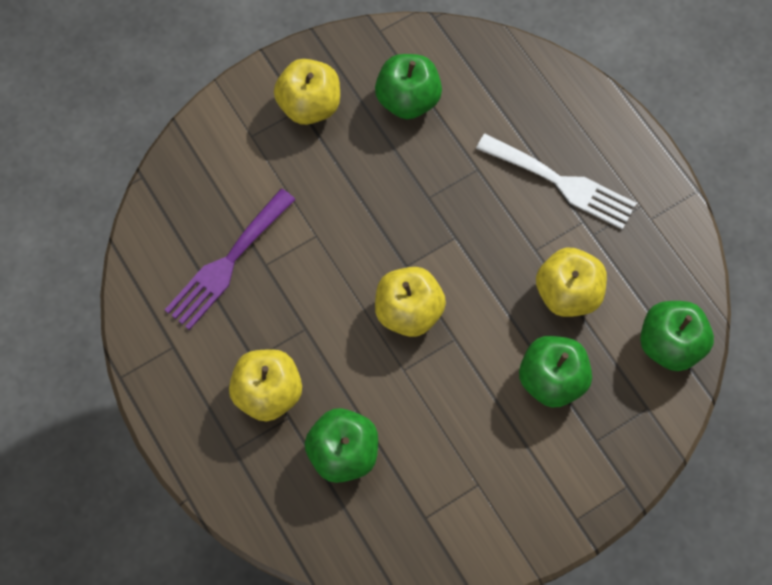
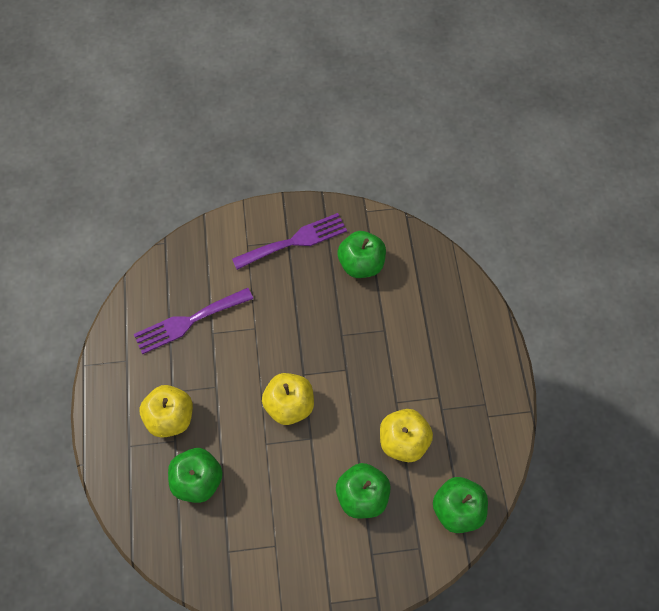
camera: 25 degrees right, 5 degrees down
yellow apple [274,59,340,125] -> purple fork [232,213,347,270]
white fork [476,134,636,230] -> none

